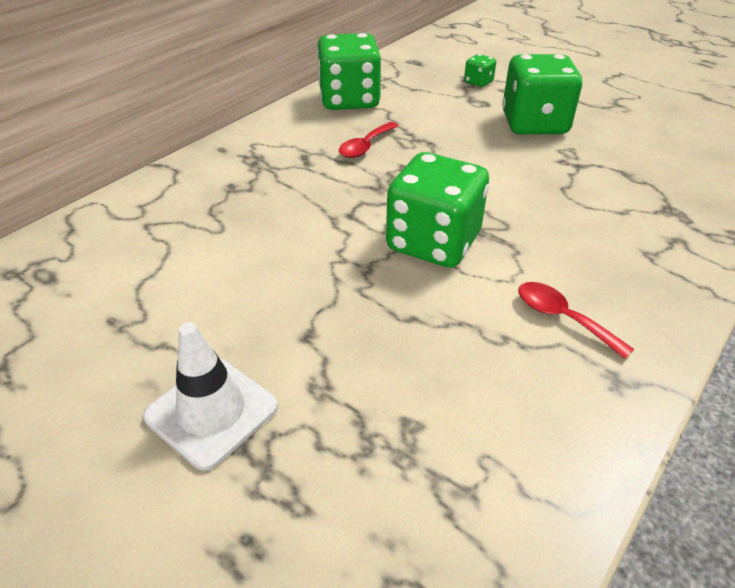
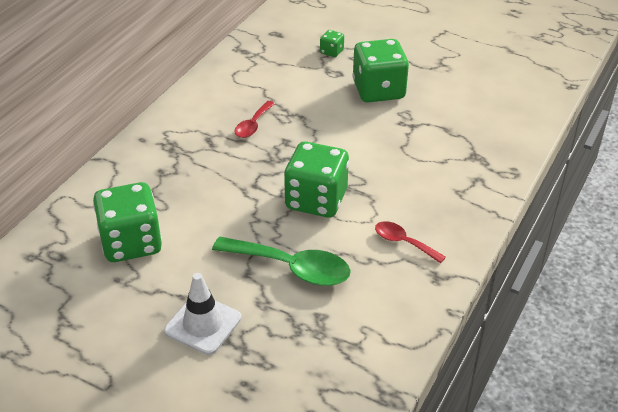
camera: 10 degrees left, 0 degrees up
green dice [317,33,381,110] -> green dice moved to [93,182,162,262]
none -> green spoon [212,236,351,286]

